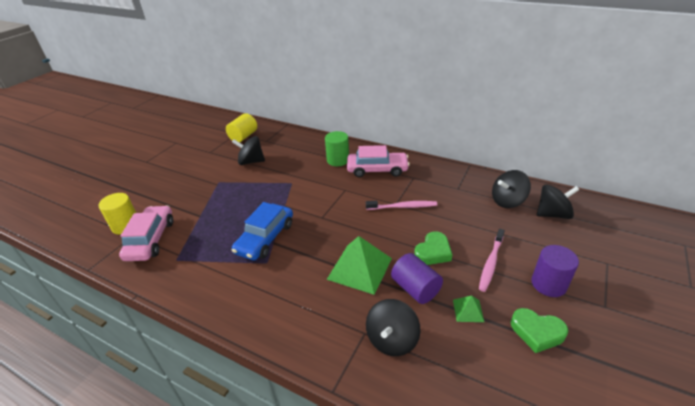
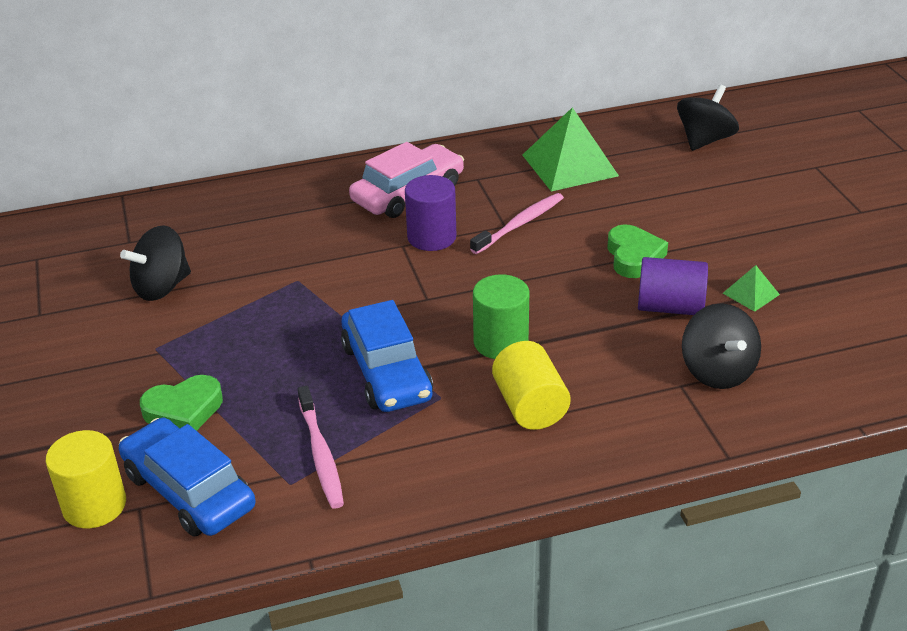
camera: 45 degrees left, 0 degrees up
pink car [119,205,173,261] -> blue car [119,418,255,537]
yellow cylinder [226,113,257,143] -> yellow cylinder moved to [492,341,571,430]
green cylinder [325,131,349,166] -> green cylinder moved to [473,274,529,359]
green pyramid [327,236,392,295] -> green pyramid moved to [522,107,619,191]
pink toothbrush [479,229,505,292] -> pink toothbrush moved to [297,386,344,509]
black spinning top [492,170,531,208] -> none
green heart [511,308,568,353] -> green heart moved to [140,375,223,431]
purple cylinder [531,245,579,297] -> purple cylinder moved to [405,175,456,251]

